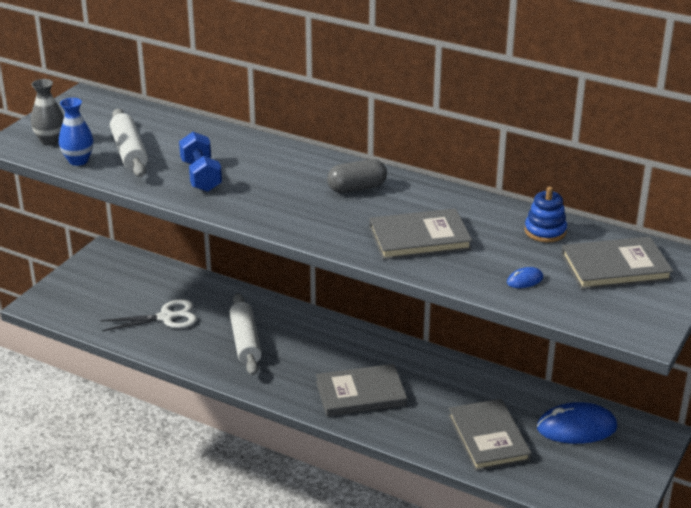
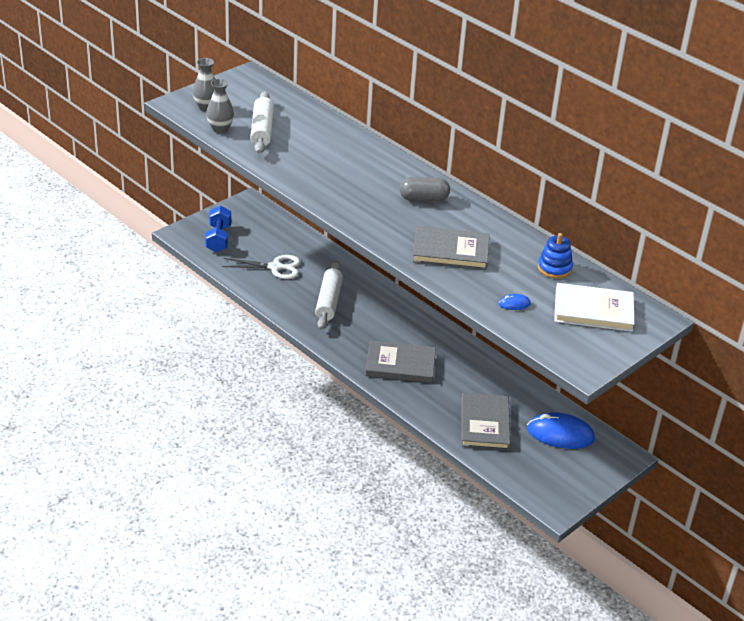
camera: 15 degrees right, 5 degrees up
blue vase [59,98,94,166] -> grey vase [206,79,234,133]
blue dumbbell [179,132,222,192] -> blue dumbbell moved to [205,206,231,252]
grey book [561,237,673,290] -> white book [554,283,634,332]

